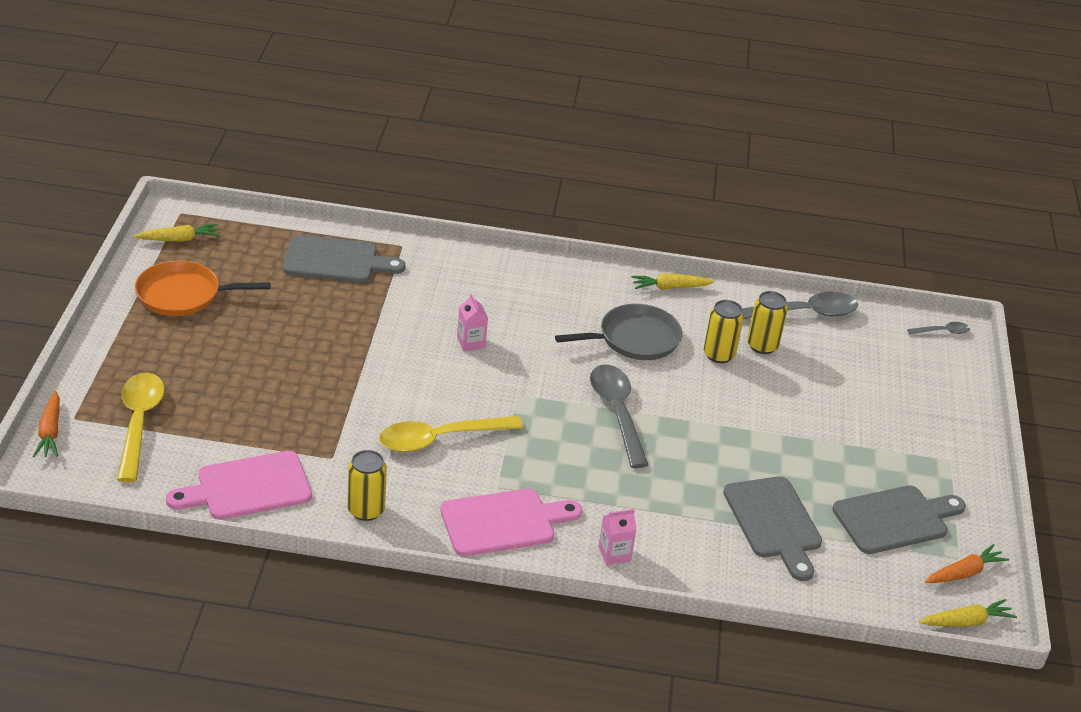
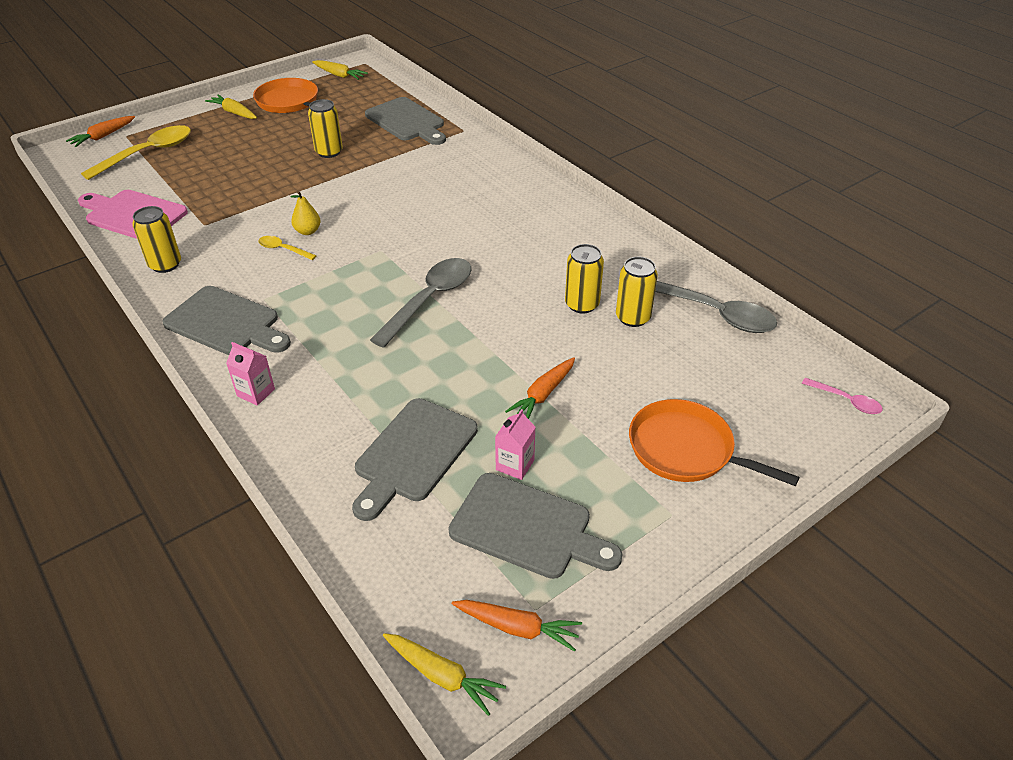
camera: 50 degrees right, 5 degrees up
yellow spoon [379,416,523,452] -> yellow spoon [259,236,317,260], size x0.49
pink cutting board [440,489,582,556] -> grey cutting board [162,286,291,355]
pink carton [457,294,488,351] -> pink carton moved to [495,409,535,480]
grey pan [555,304,682,360] -> none
yellow carrot [632,273,714,290] -> yellow carrot moved to [205,95,257,119]
grey spoon [907,322,970,335] -> pink spoon [802,378,883,414]
none -> yellow pear [290,191,321,235]
none -> yellow can [308,99,343,158]
none -> orange carrot [505,357,575,419]
none -> orange pan [629,399,800,486]

